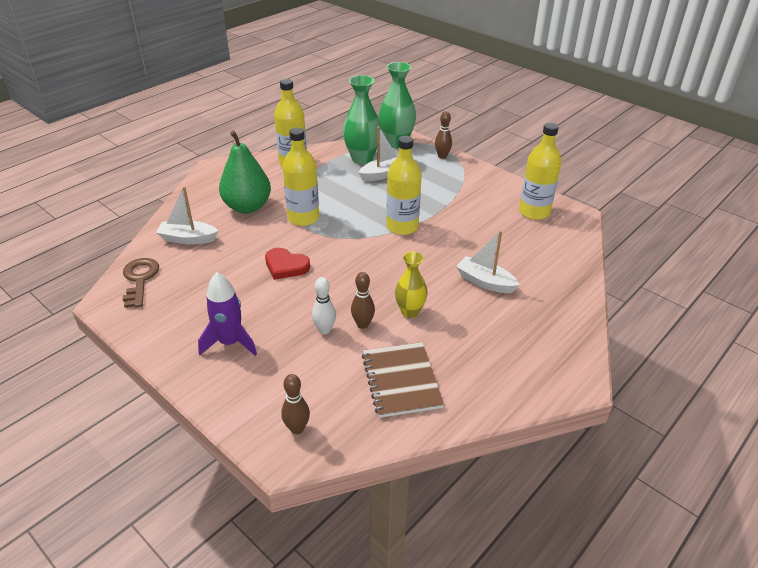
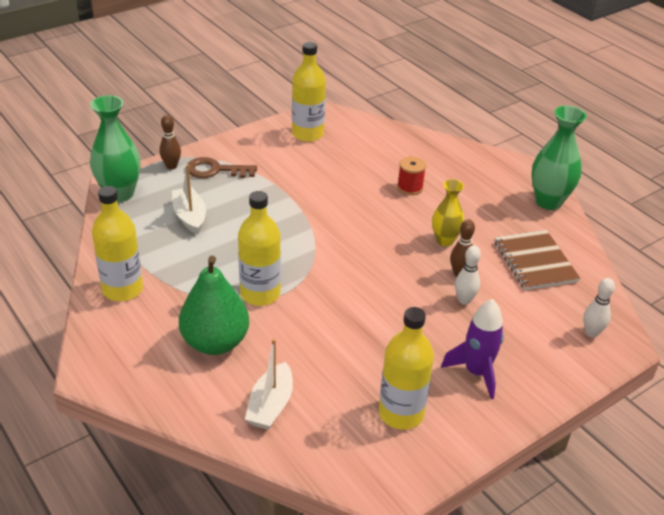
camera: 80 degrees left, 0 degrees up
brown key [123,258,159,308] -> brown key moved to [188,157,257,178]
red heart [265,248,310,280] -> none
brown bowling pin [281,374,310,434] -> white bowling pin [583,278,615,338]
green vase [343,75,381,164] -> green vase moved to [531,106,587,210]
brown notebook [362,342,444,418] -> brown notebook turned 75 degrees clockwise [495,230,580,290]
yellow bottle [386,136,422,235] -> yellow bottle moved to [379,307,434,430]
white boat [456,230,520,293] -> red spool [397,156,426,195]

